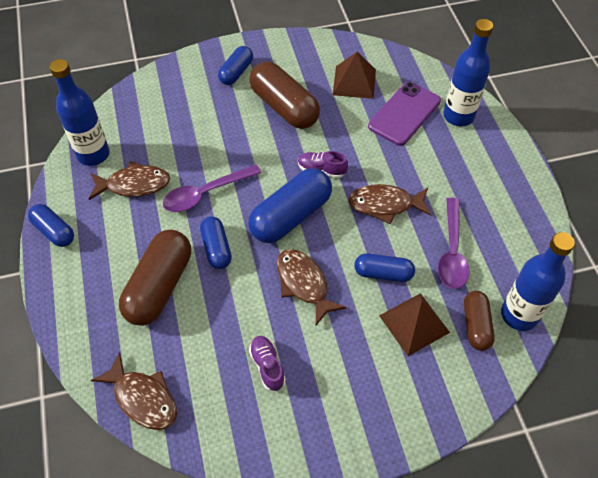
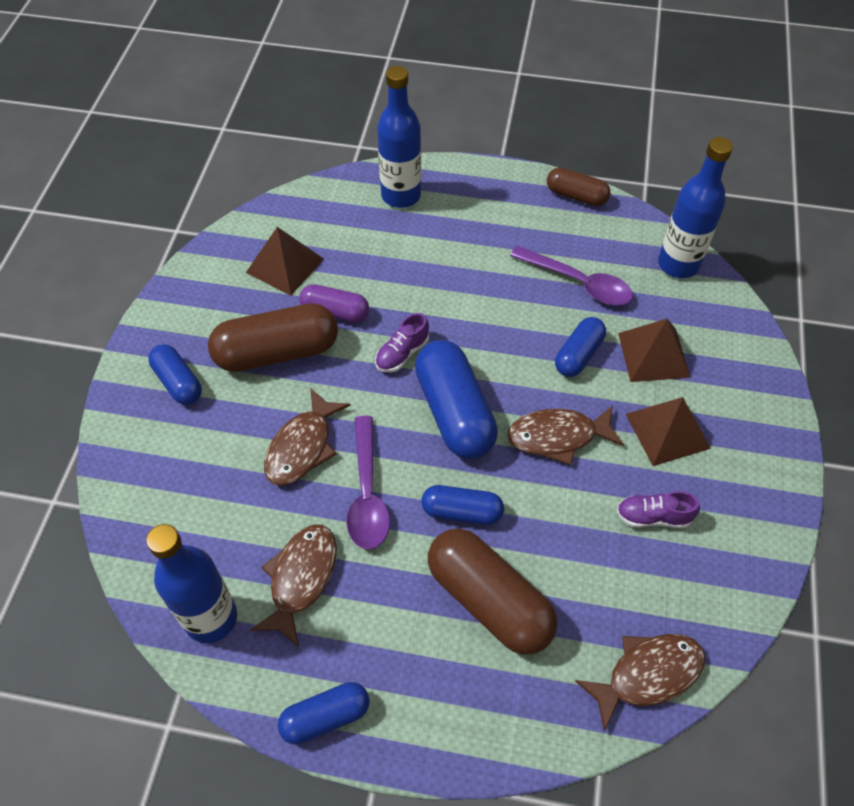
camera: 65 degrees left, 0 degrees up
brown fish [348,184,431,224] -> brown fish moved to [264,388,351,486]
purple phone [368,82,441,146] -> none
brown capsule [464,291,495,351] -> brown capsule moved to [547,167,610,206]
none -> purple capsule [299,284,369,322]
none -> brown pyramid [626,397,711,466]

